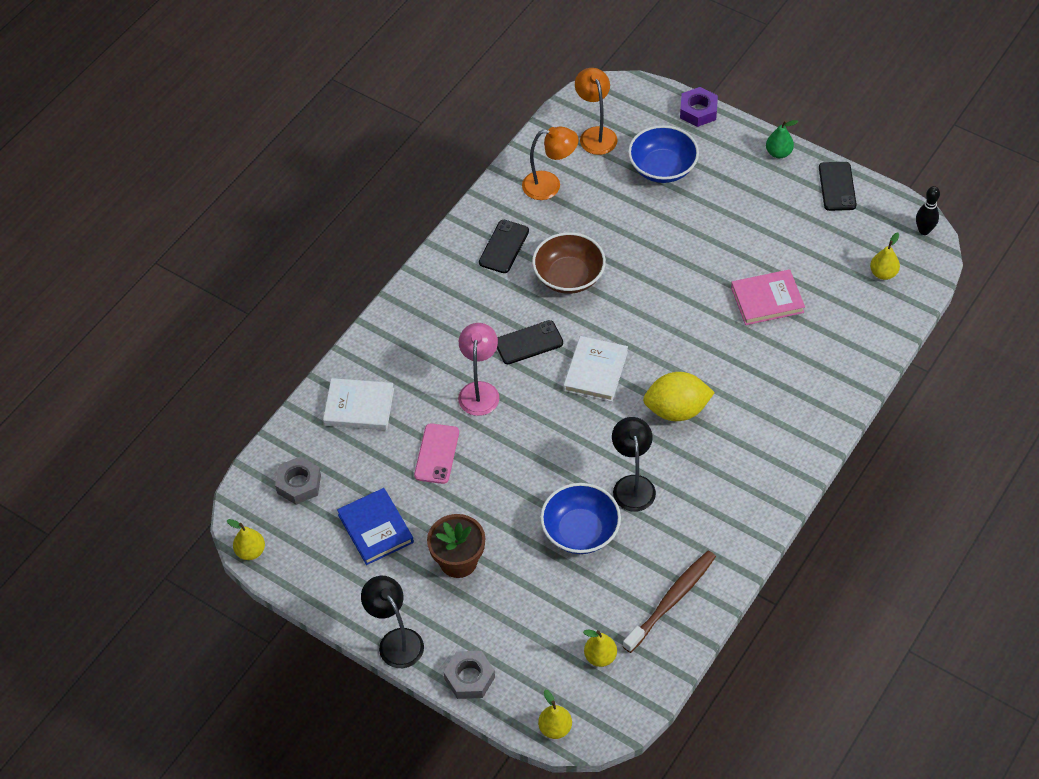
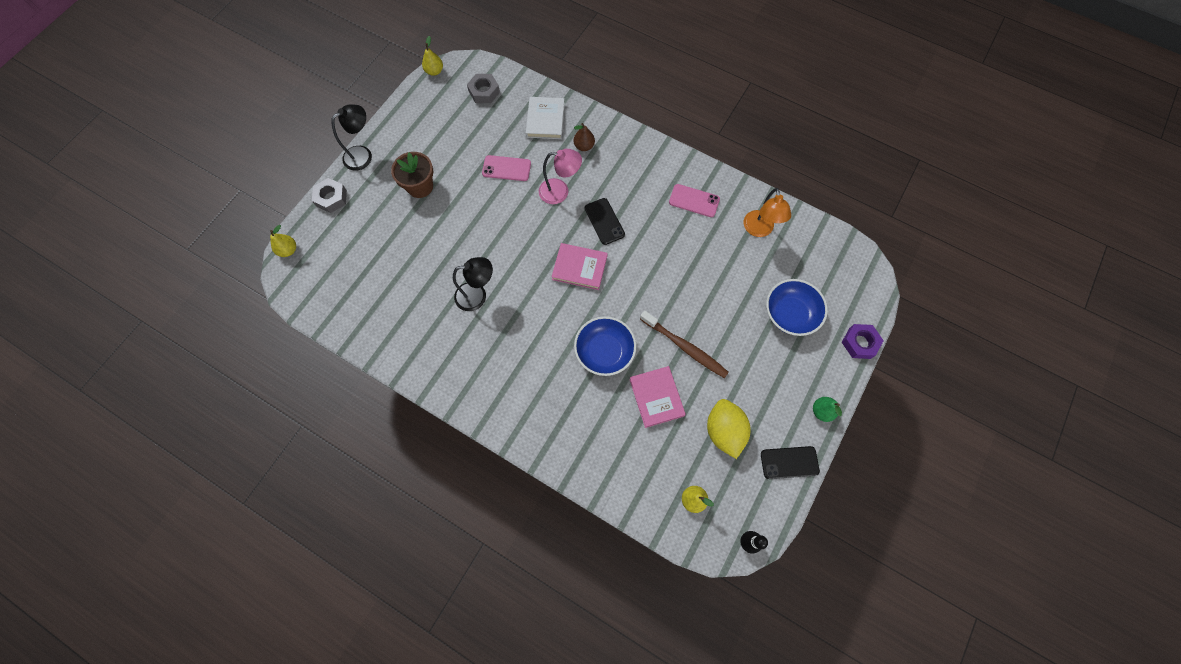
camera: 85 degrees right, 15 degrees up
blue book [337,488,414,565] -> none
black phone [479,220,529,273] -> pink phone [669,184,720,217]
brown bowl [532,232,606,294] -> none
blue bowl [540,483,621,554] -> blue bowl moved to [574,316,636,376]
white book [563,336,628,402] -> pink book [551,243,608,290]
orange lamp [575,68,618,155] -> none
yellow pear [583,629,617,667] -> none
brown toothbrush [623,550,716,653] -> brown toothbrush moved to [640,310,729,378]
yellow lemon [643,372,715,421] -> yellow lemon moved to [707,399,751,459]
none -> brown pear [573,123,595,151]

